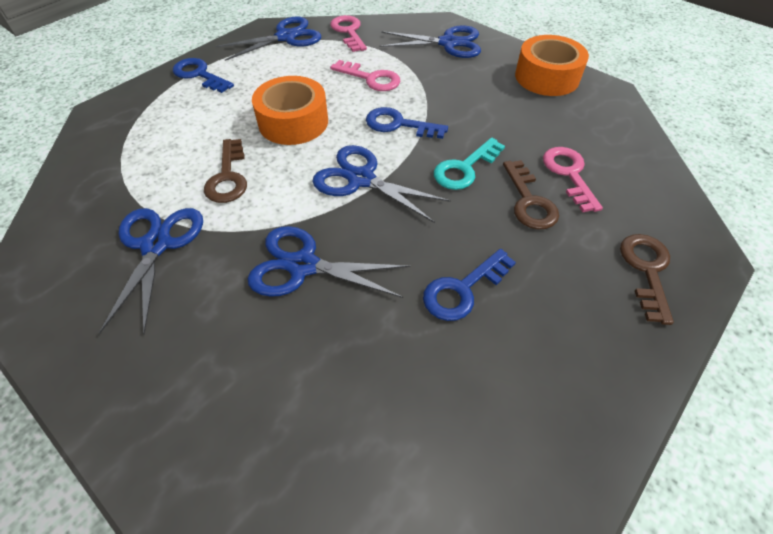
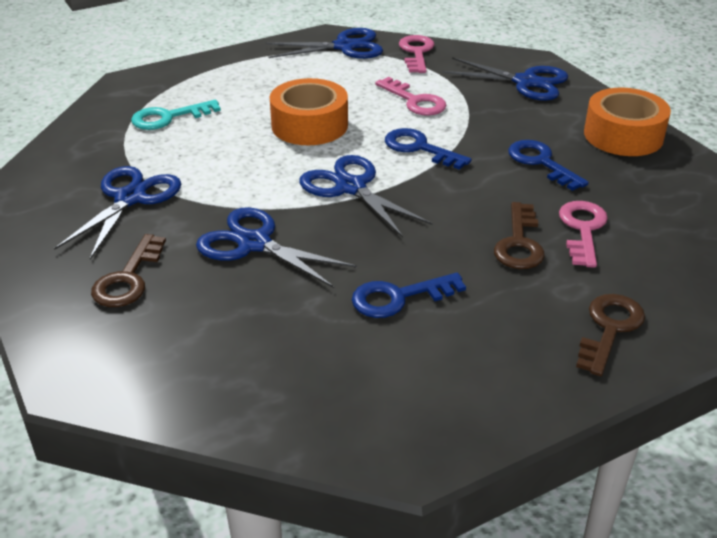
camera: 20 degrees right, 15 degrees down
blue key [173,58,234,93] -> blue key moved to [508,140,589,191]
brown key [204,139,247,203] -> brown key moved to [91,234,166,307]
turquoise key [434,138,505,190] -> turquoise key moved to [131,100,221,130]

